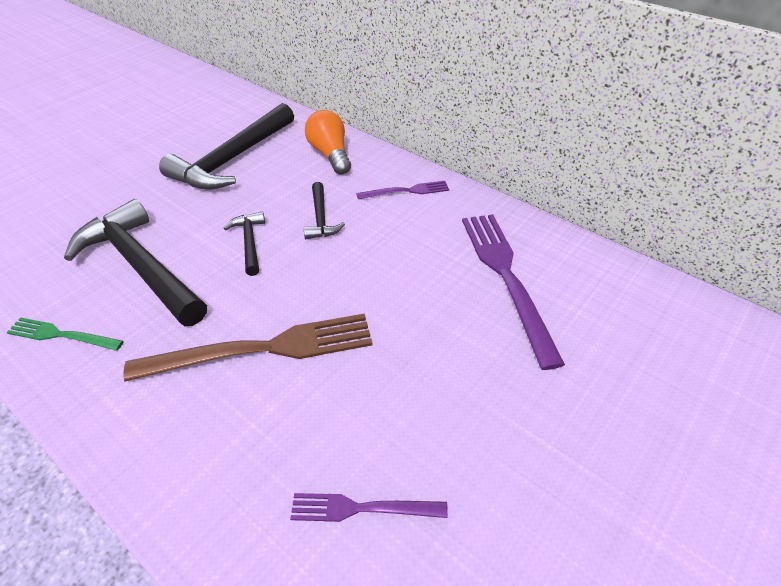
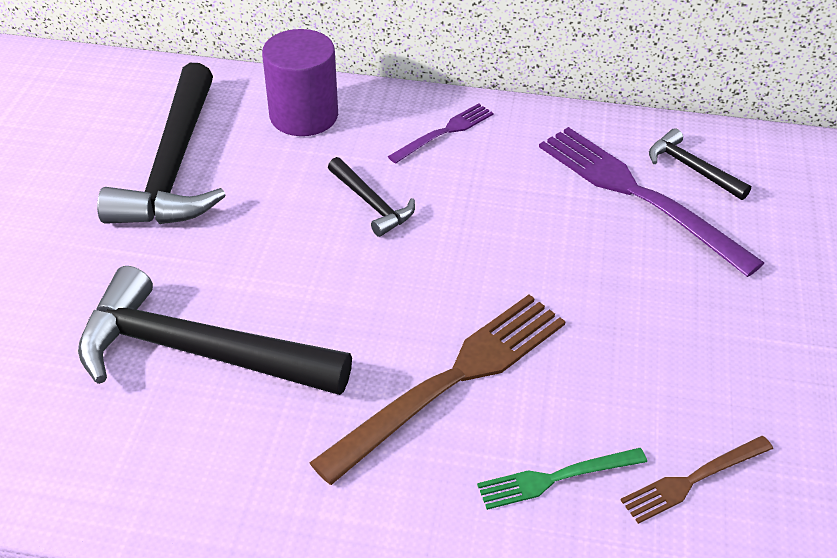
camera: 30 degrees left, 0 degrees up
green fork [6,317,123,351] -> green fork moved to [477,448,647,510]
black hammer [224,212,265,276] -> black hammer moved to [649,128,751,200]
purple fork [290,493,448,522] -> brown fork [620,436,773,524]
orange light bulb [305,110,351,175] -> purple cylinder [262,29,338,136]

